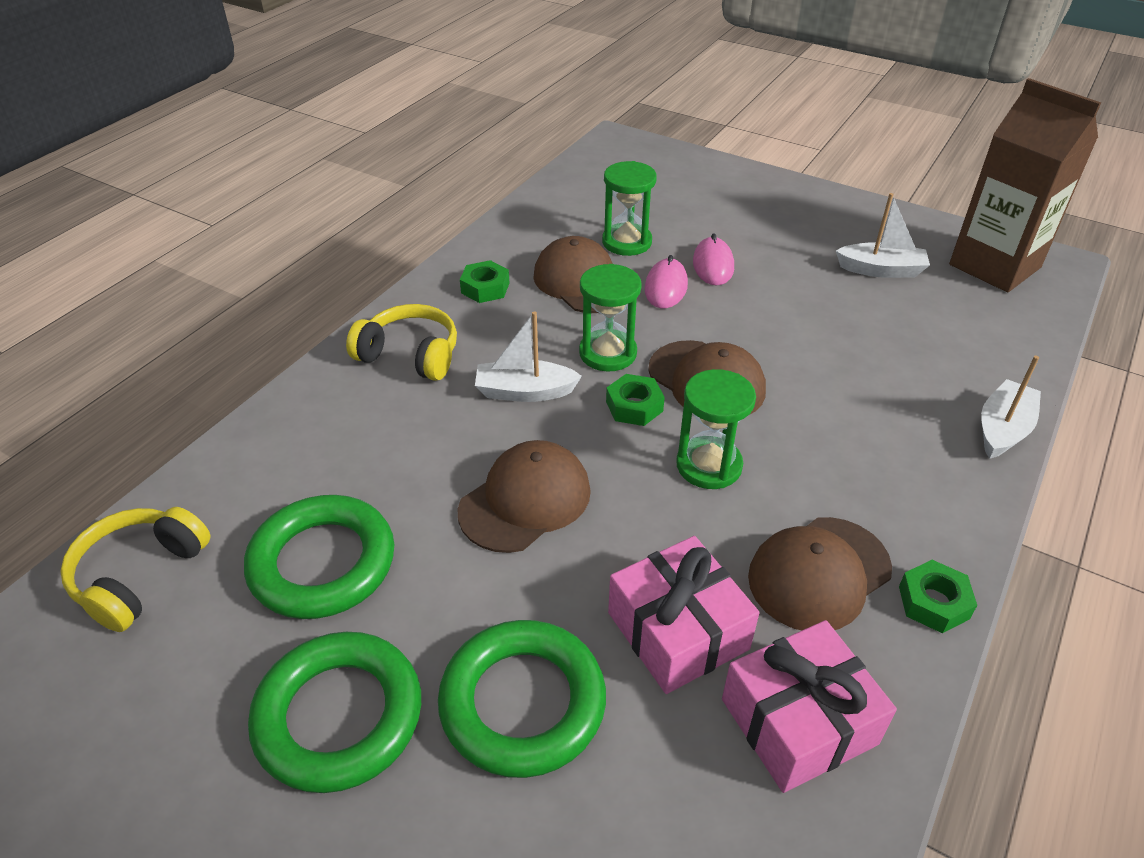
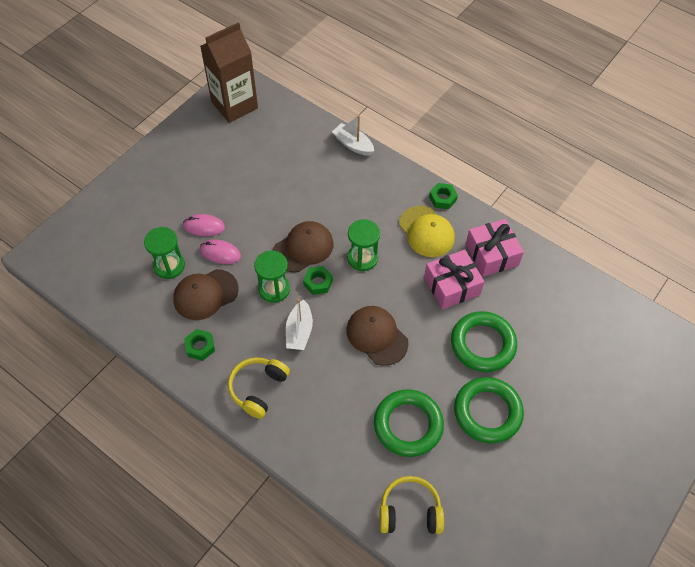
camera: 85 degrees left, 15 degrees up
yellow headphones [60,507,210,632] -> yellow headphones turned 150 degrees clockwise [379,476,444,534]
brown cap [748,517,892,630] -> yellow cap [399,206,455,257]
white boat [836,193,930,278] -> none

